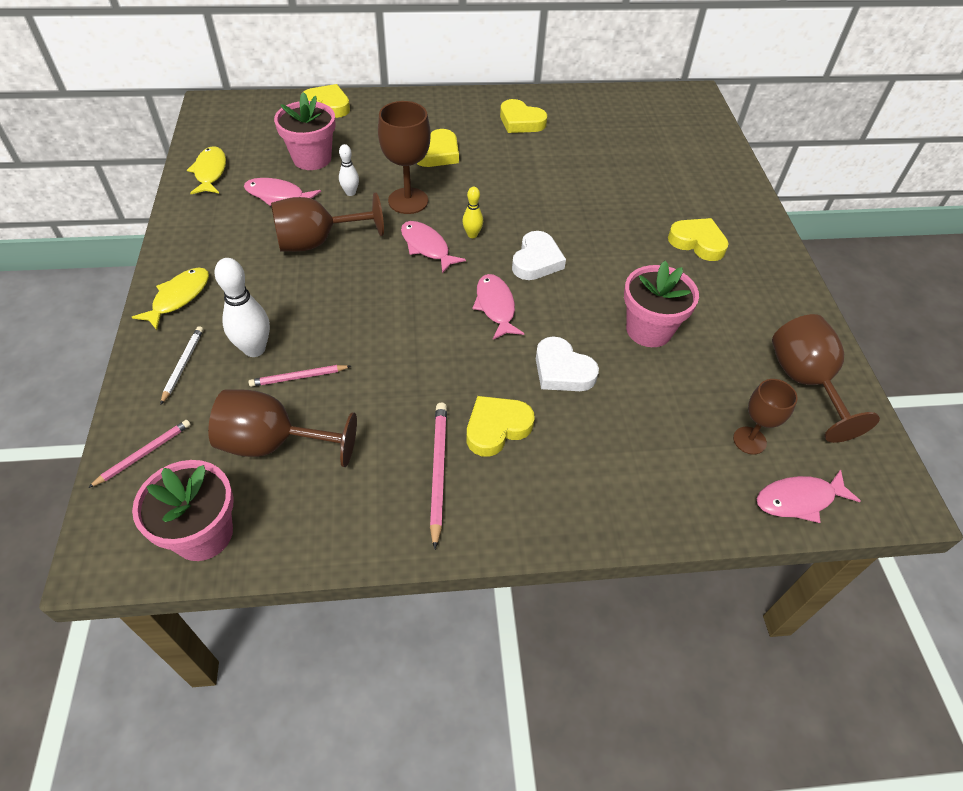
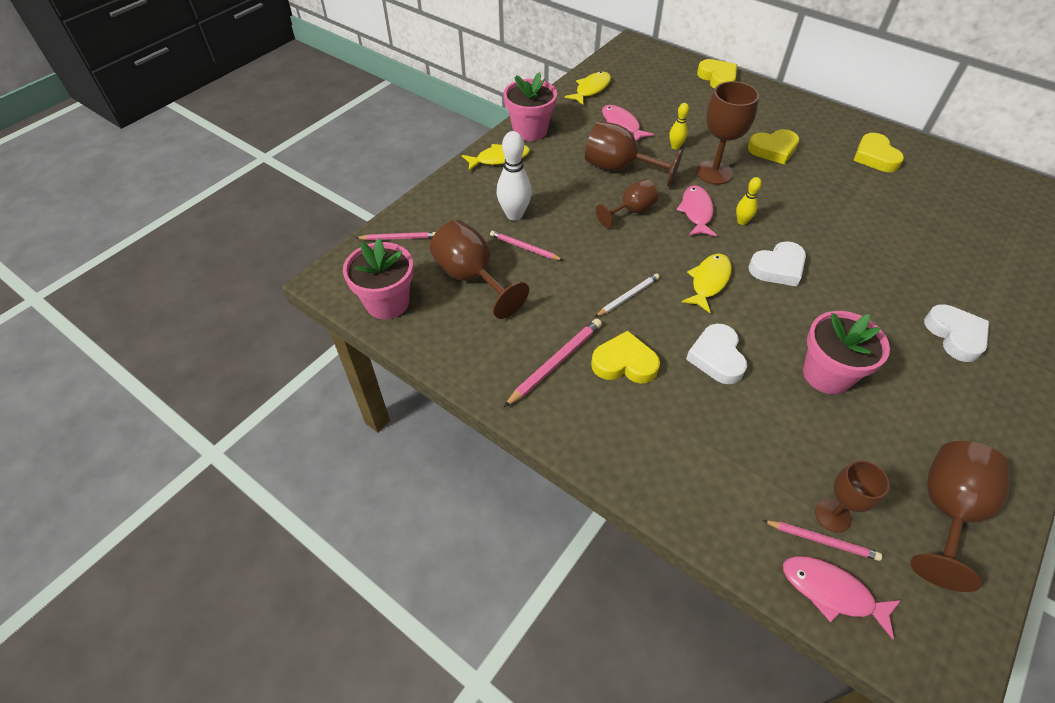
camera: 45 degrees right, 0 degrees up
white pencil [160,326,203,405] -> white pencil moved to [595,274,659,317]
pink flower pot [274,92,336,170] -> pink flower pot moved to [503,72,557,141]
white bowling pin [339,144,359,196] -> yellow bowling pin [669,103,689,149]
pink fish [472,274,524,340] -> yellow fish [682,253,732,313]
yellow heart [668,218,729,261] -> white heart [924,304,989,362]
none -> brown goblet [596,179,658,228]
none -> pink pencil [762,520,882,561]

